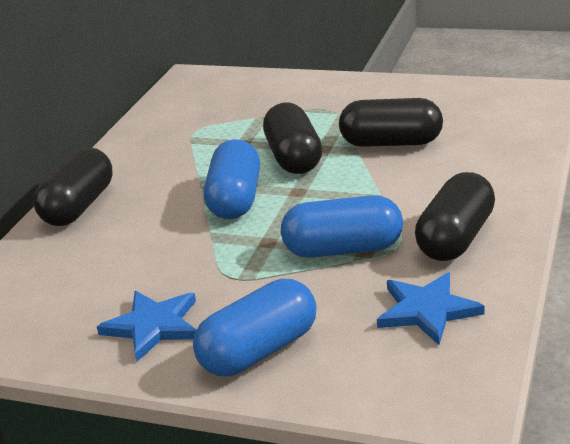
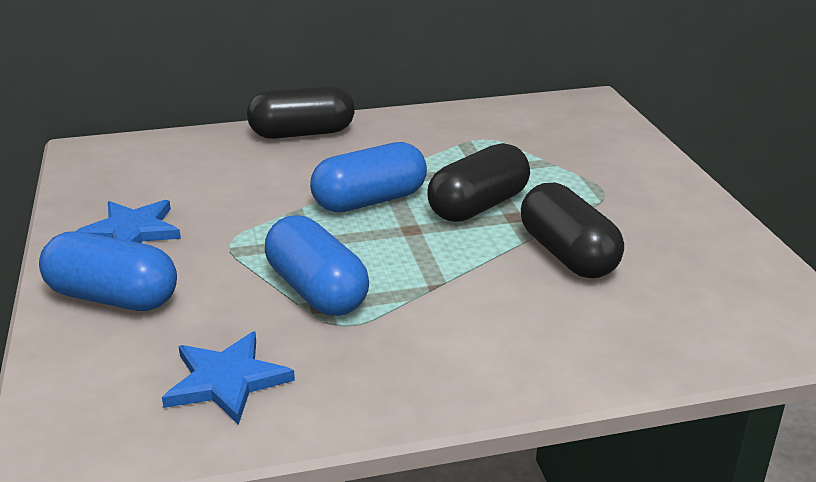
camera: 55 degrees right, 0 degrees up
black capsule [415,172,495,261] -> none

